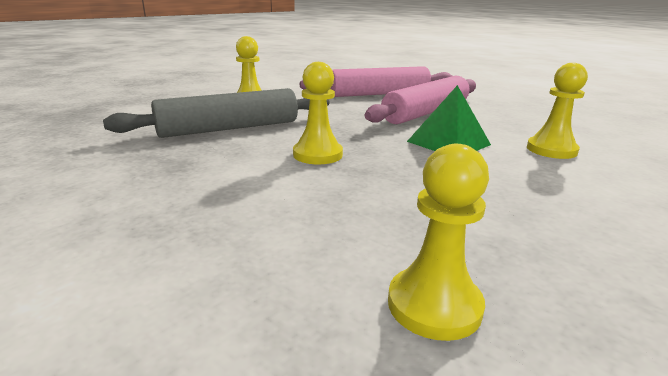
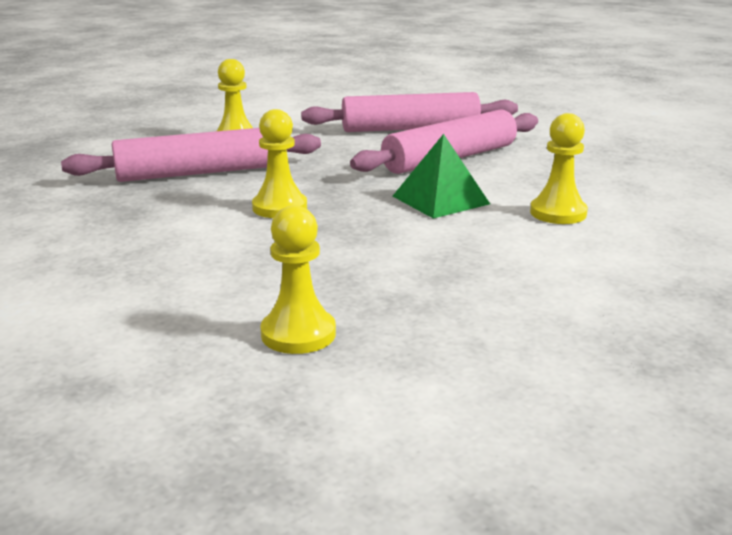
camera: 10 degrees right, 0 degrees up
grey rolling pin [103,88,330,138] -> pink rolling pin [61,128,321,182]

